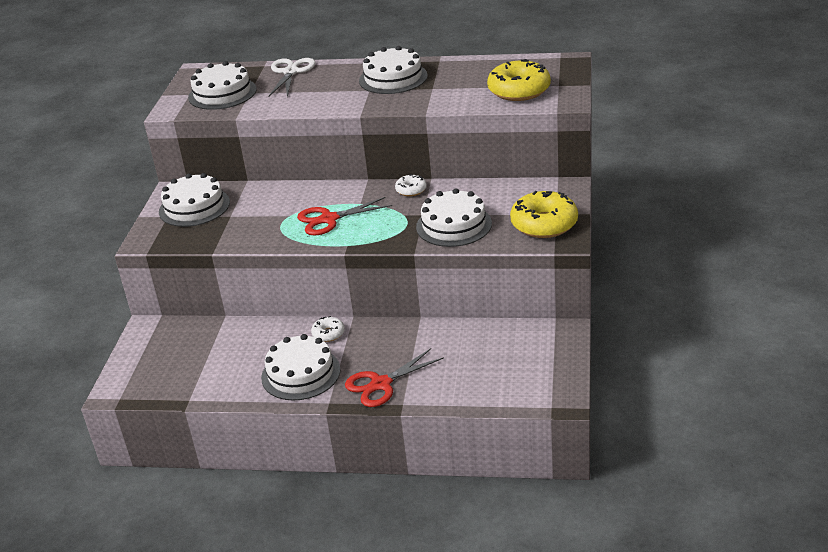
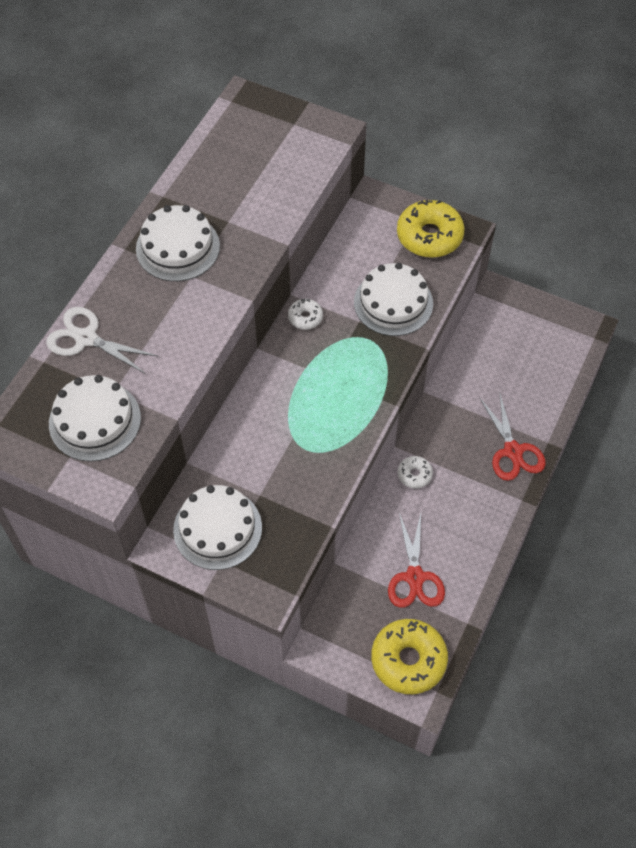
camera: 75 degrees left, 25 degrees up
white cake [261,334,340,400] -> none
red scissors [297,197,392,236] -> red scissors moved to [388,513,445,608]
yellow donut [487,59,551,101] -> yellow donut moved to [371,619,448,694]

